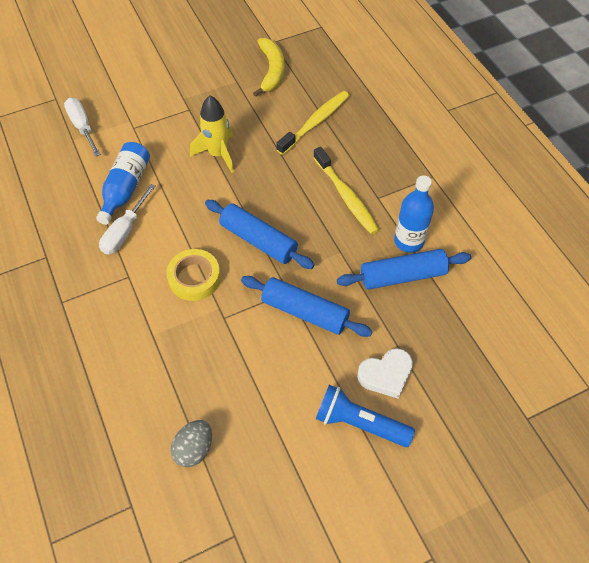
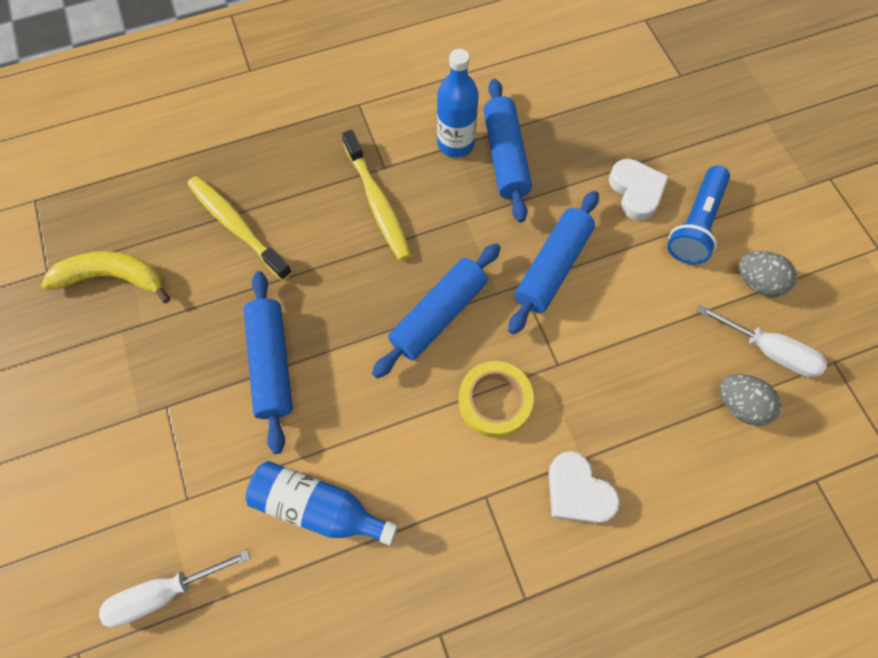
camera: 85 degrees left, 10 degrees up
white screwdriver [99,184,156,254] -> white screwdriver moved to [697,304,827,377]
yellow rocket [190,96,234,173] -> blue rolling pin [244,271,293,454]
yellow toothbrush [313,147,379,234] -> yellow toothbrush turned 90 degrees clockwise [342,130,411,261]
none -> white heart [549,451,620,523]
none -> grey egg [739,251,797,297]

